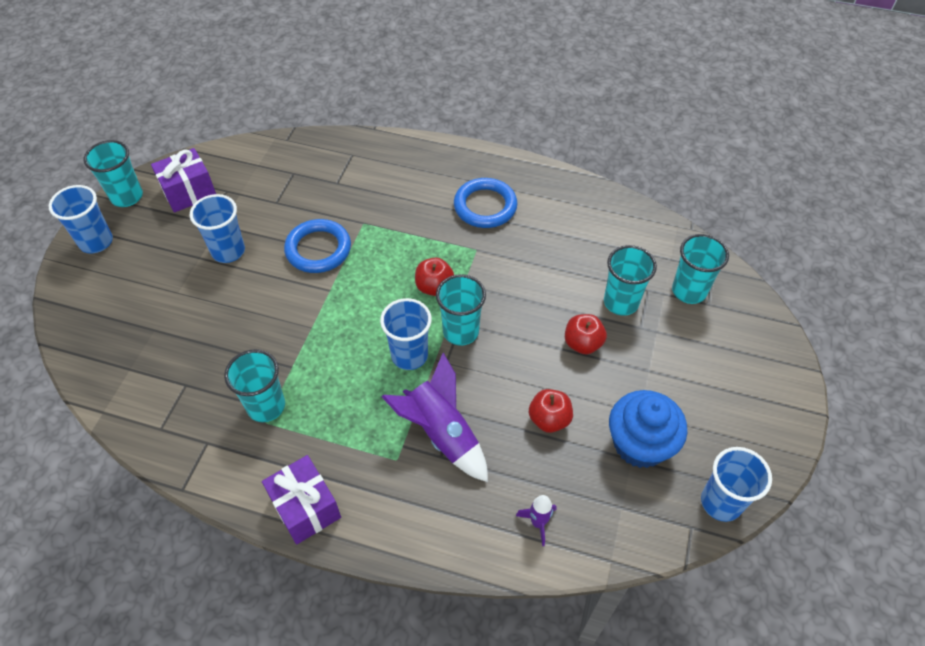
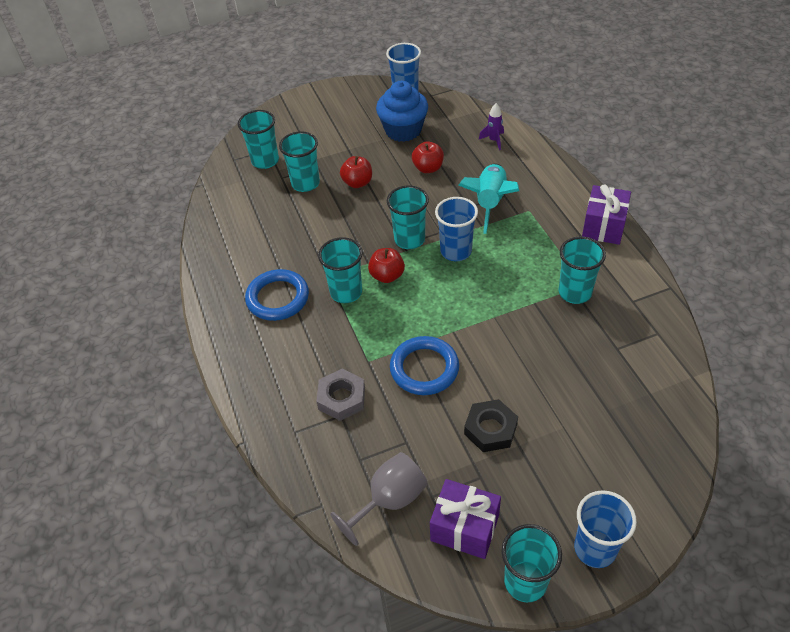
camera: 125 degrees left, 5 degrees down
blue cup [190,194,245,263] -> black nut [464,399,518,452]
purple rocket [382,353,488,482] -> turquoise rocket [458,163,519,234]
none -> grey nut [316,369,365,421]
none -> turquoise cup [318,237,363,303]
none -> grey goblet [330,452,428,546]

